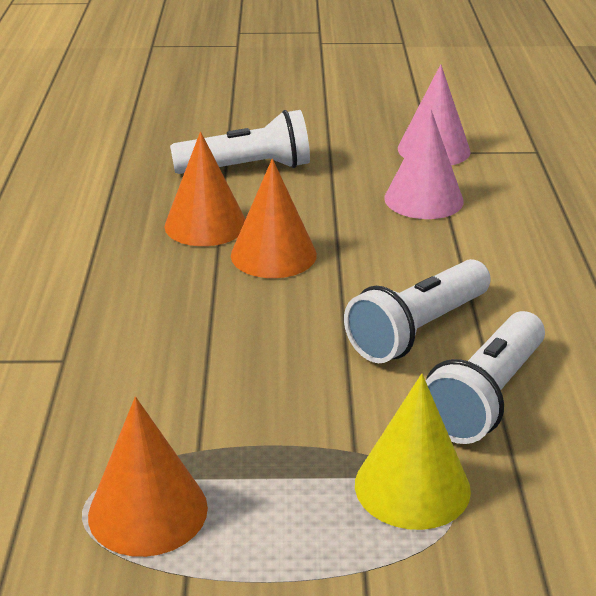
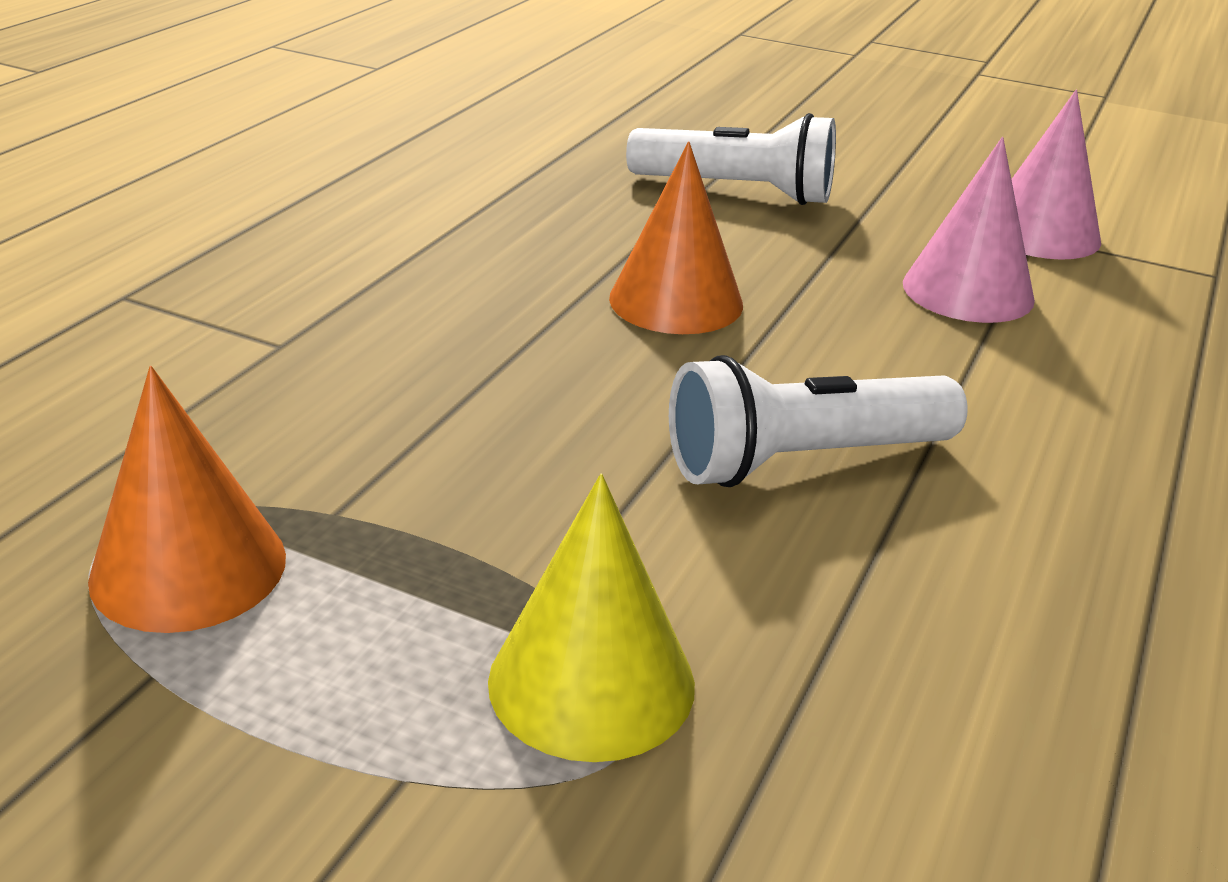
camera: 25 degrees right, 0 degrees up
orange cone [164,132,245,246] -> none
white flashlight [425,311,545,444] -> none

